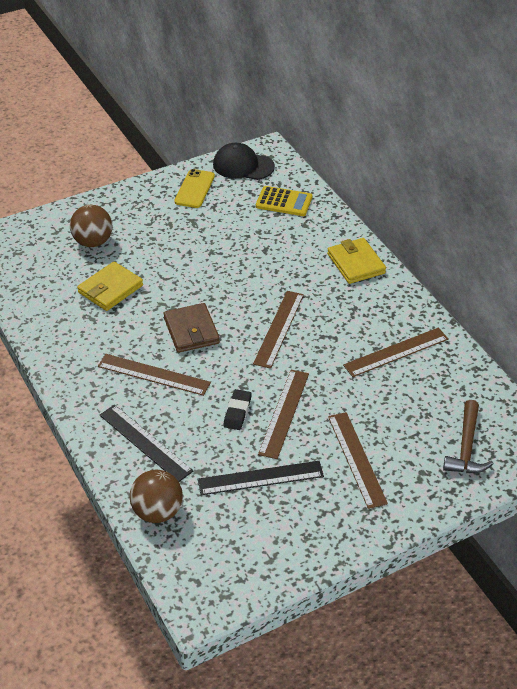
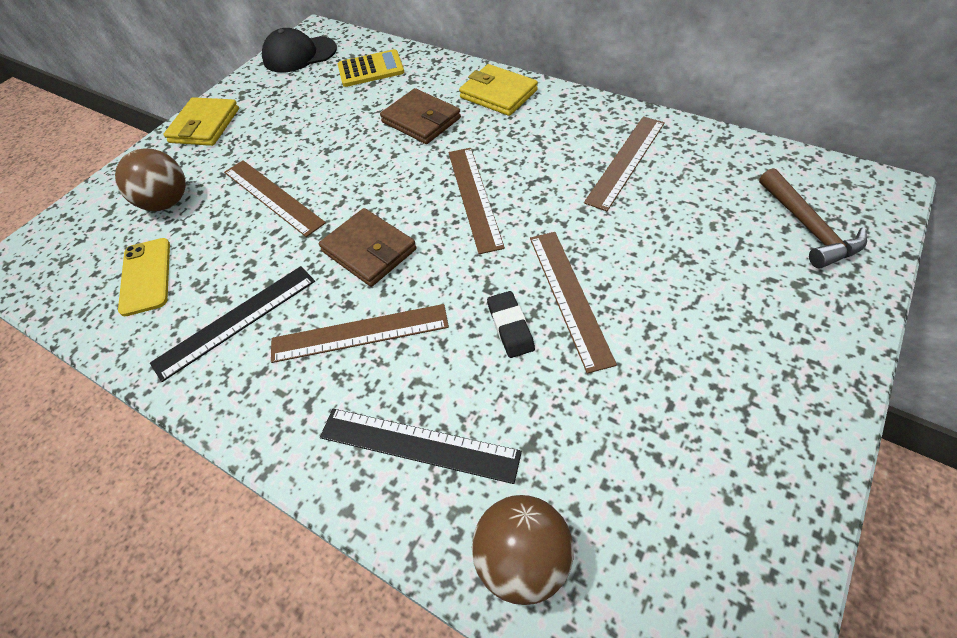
camera: 25 degrees left, 10 degrees up
yellow wallet [77,262,143,311] -> yellow wallet moved to [163,97,239,146]
yellow phone [174,169,215,208] -> yellow phone moved to [118,238,170,316]
black ruler [198,461,324,495] -> black ruler moved to [150,266,315,382]
brown ruler [328,412,388,509] -> brown ruler moved to [224,160,326,237]
none -> brown wallet [380,88,461,144]

